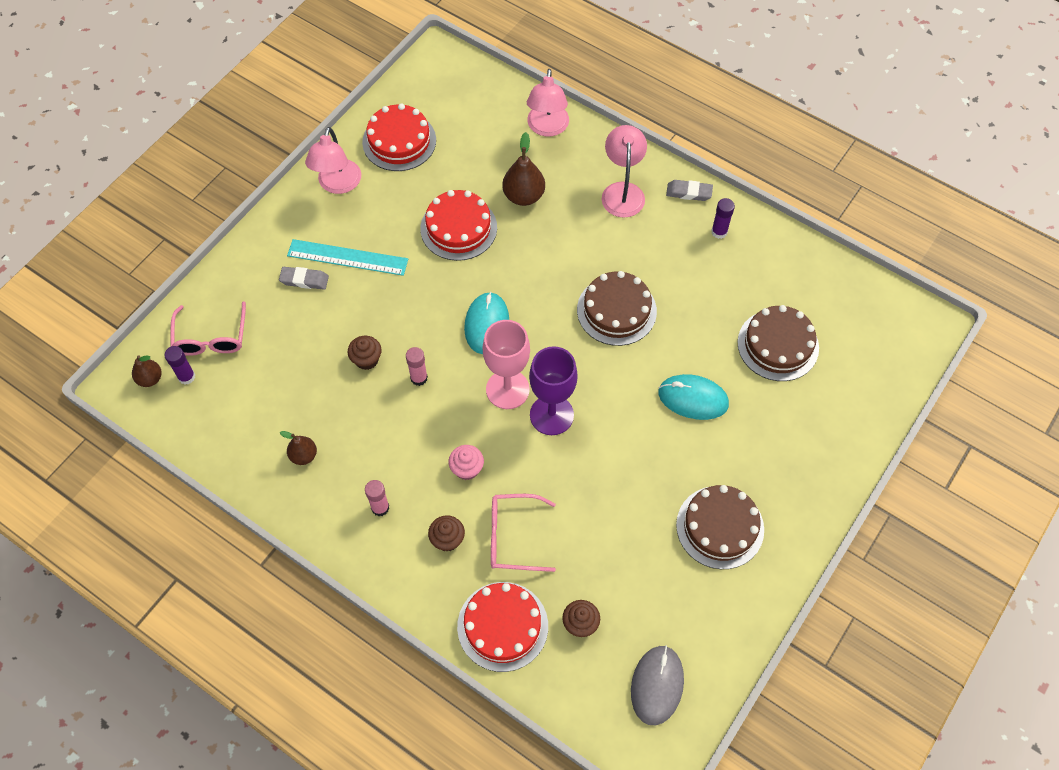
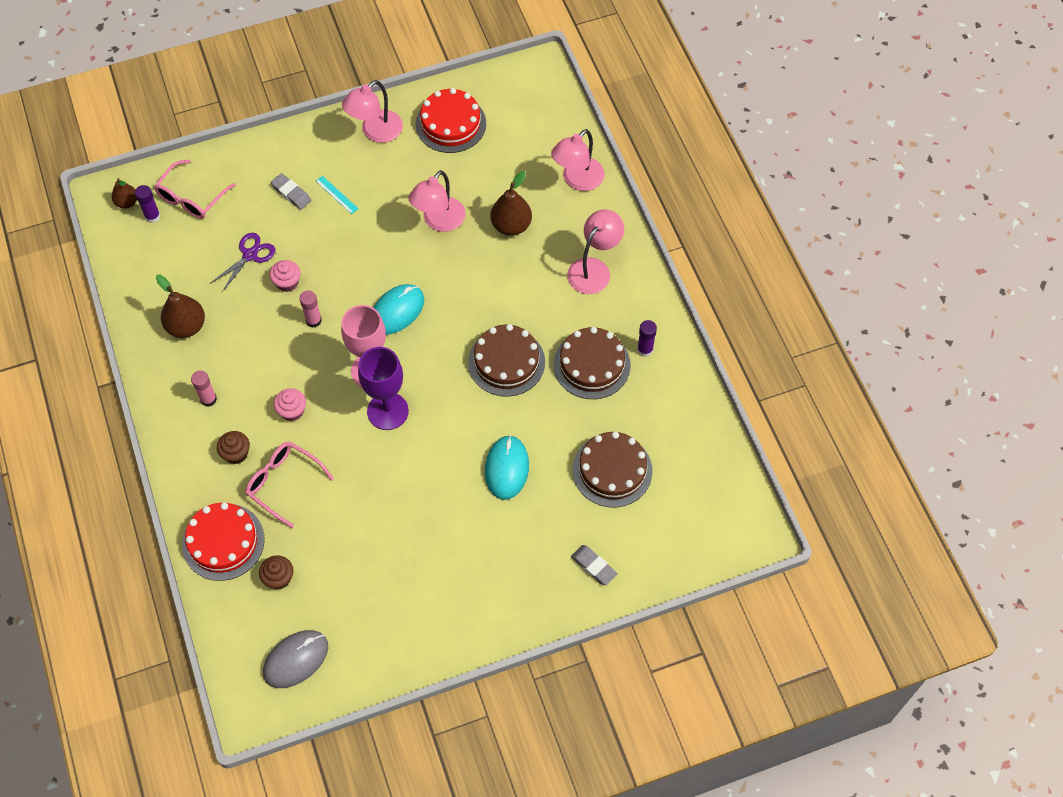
camera: 35 degrees right, 0 degrees up
brown pear [280,431,317,465] -> brown pear [156,275,205,338], size x1.62
turquoise ruler [287,239,408,276] -> turquoise ruler [316,176,359,214], size x0.50
brown cupcake [348,336,382,370] -> pink cupcake [270,260,301,292]
red cake [420,190,497,261] -> pink lamp [409,170,466,232]
turquoise mouse [658,374,729,420] -> turquoise mouse turned 45 degrees clockwise [485,435,529,500]
grey eraser [666,180,713,201] -> grey eraser moved to [571,545,618,586]
brown cake [676,485,764,569] -> brown cake moved to [553,327,631,399]
none -> purple scissors [211,233,275,292]

